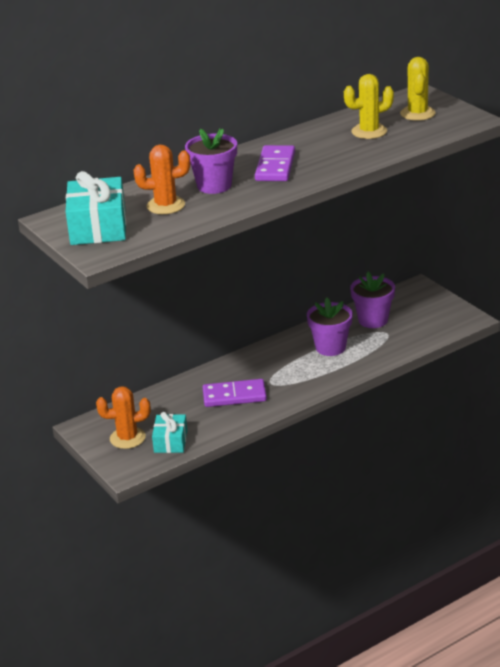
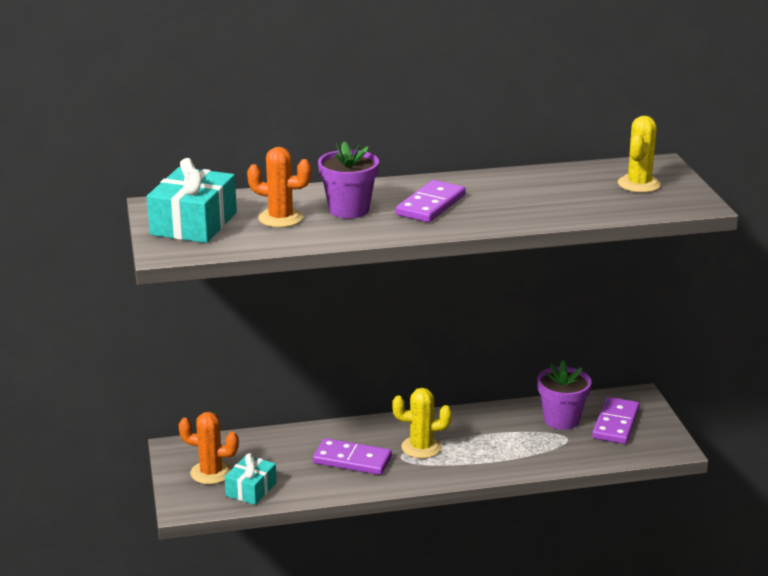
camera: 20 degrees right, 5 degrees down
purple flower pot [307,297,353,356] -> none
yellow cactus [344,74,394,139] -> yellow cactus moved to [392,388,452,459]
none -> purple domino [592,397,640,444]

